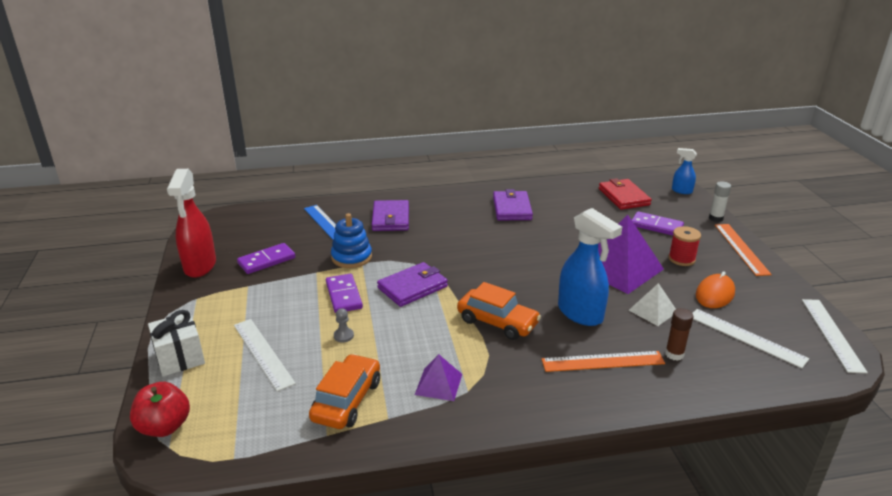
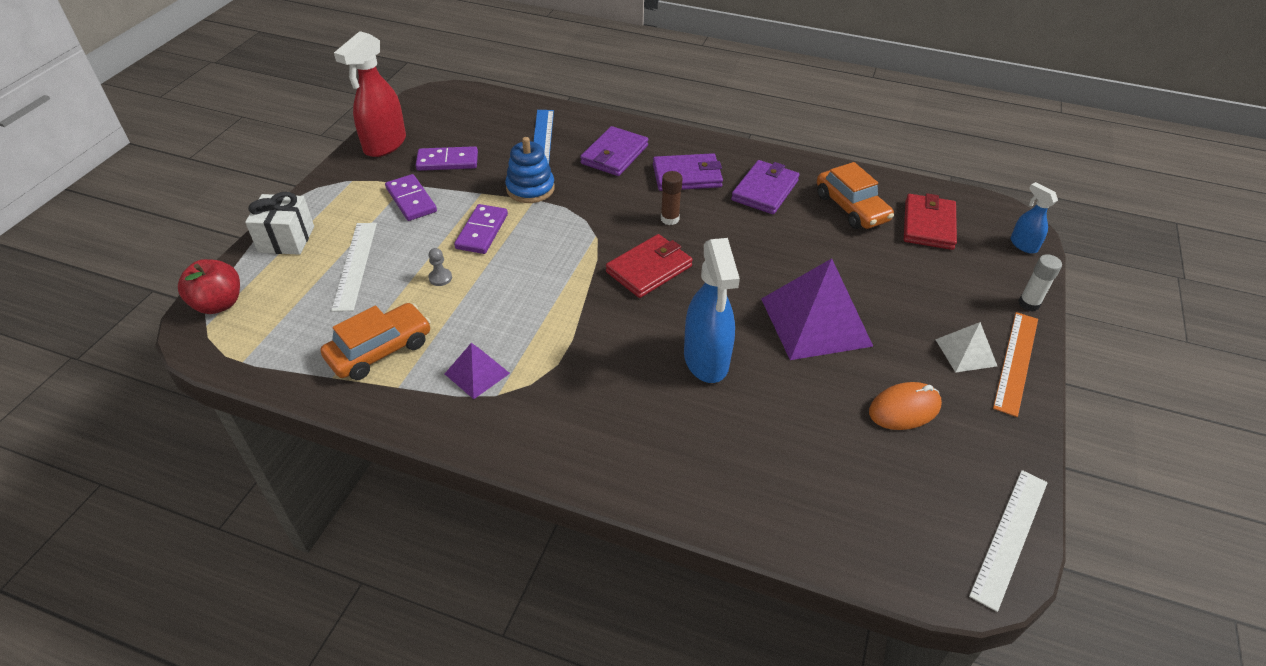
camera: 30 degrees right, 15 degrees up
purple wallet [377,262,448,307] -> purple wallet moved to [653,153,723,191]
orange car [457,282,541,340] -> orange car moved to [817,162,894,229]
orange ruler [542,351,665,372] -> none
white pyramid [629,283,676,326] -> white pyramid moved to [935,322,997,373]
purple domino [632,211,684,236] -> purple domino moved to [385,174,437,221]
brown glue stick [665,308,693,361] -> brown glue stick moved to [661,171,683,225]
red spool [668,226,701,266] -> none
white ruler [693,309,809,368] -> none
none -> red wallet [606,234,693,298]

